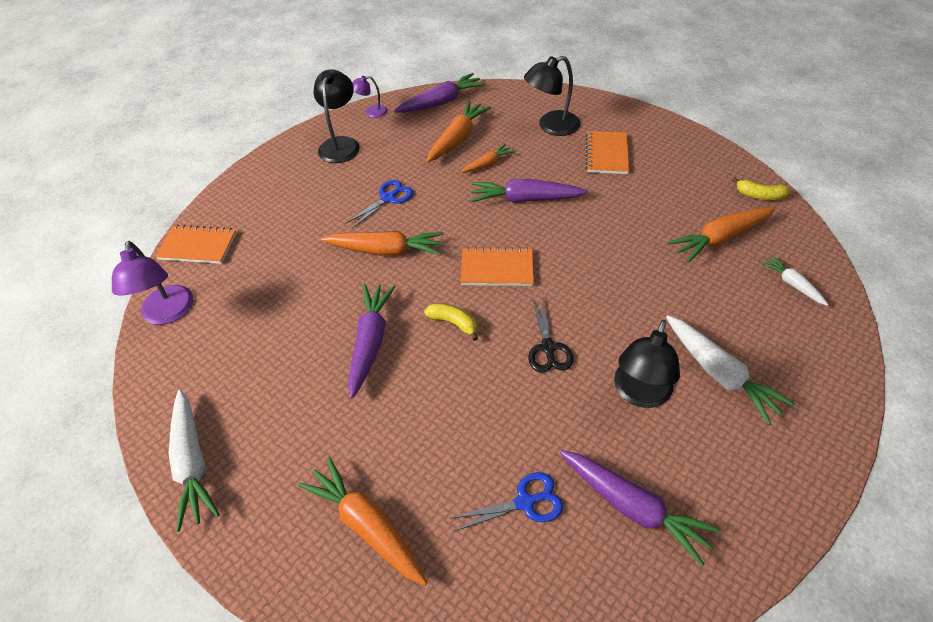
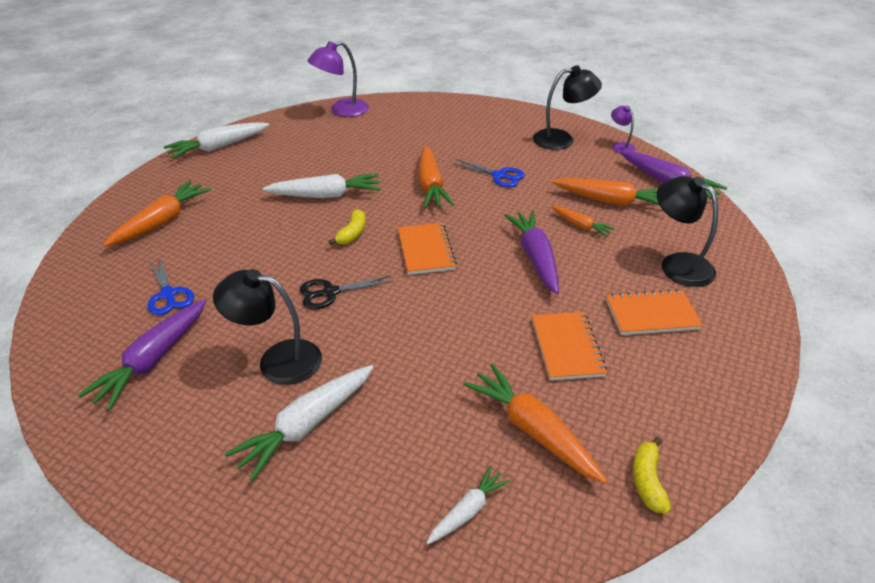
camera: 75 degrees right, 10 degrees down
orange notebook [155,225,237,264] -> orange notebook moved to [532,312,607,380]
purple carrot [348,284,396,398] -> white carrot [263,174,381,198]

